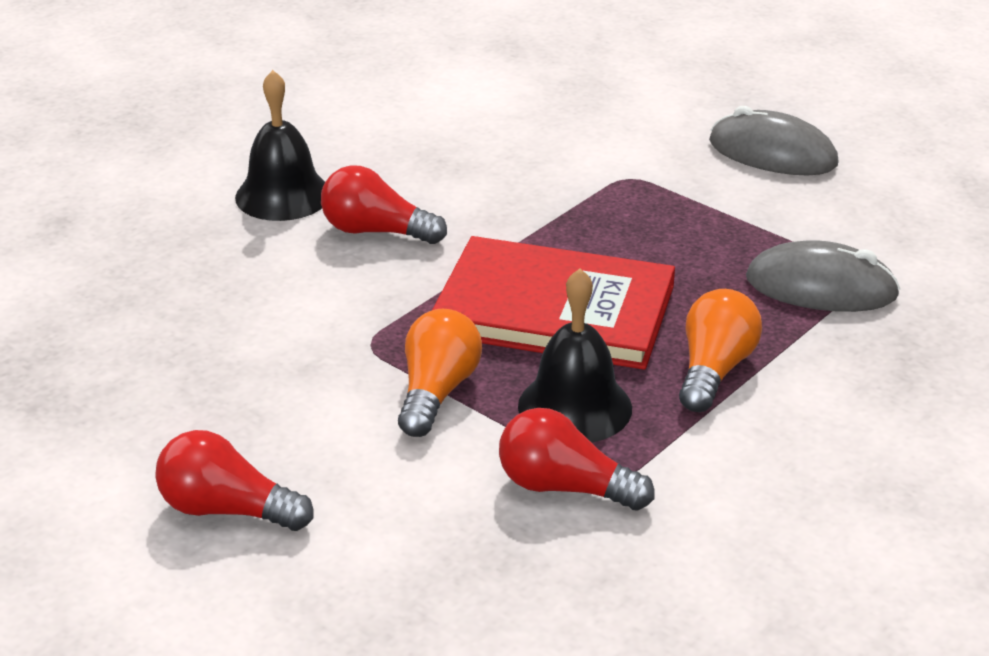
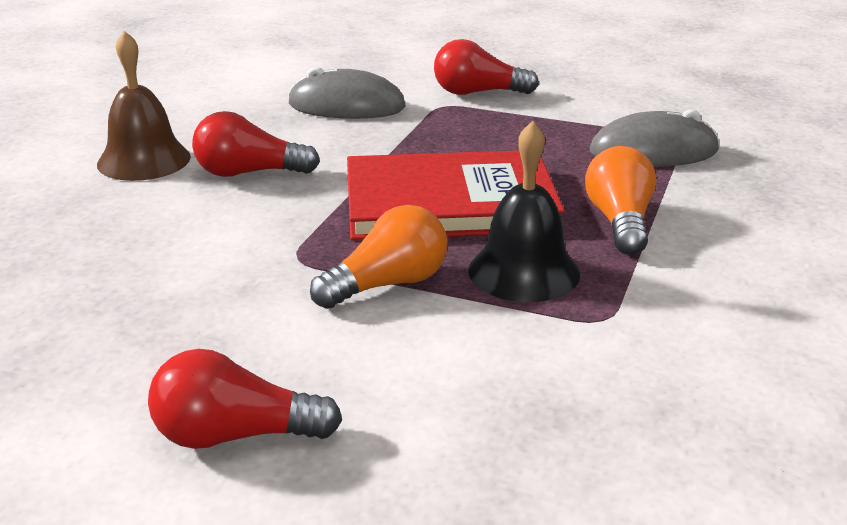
camera: 20 degrees left, 5 degrees down
black bell [235,70,325,221] -> brown bell [97,31,191,181]
orange light bulb [398,309,482,437] -> orange light bulb turned 60 degrees clockwise [310,205,447,309]
red light bulb [499,408,654,510] -> red light bulb moved to [434,39,539,95]
grey mouse [709,106,839,175] -> grey mouse moved to [288,67,406,119]

